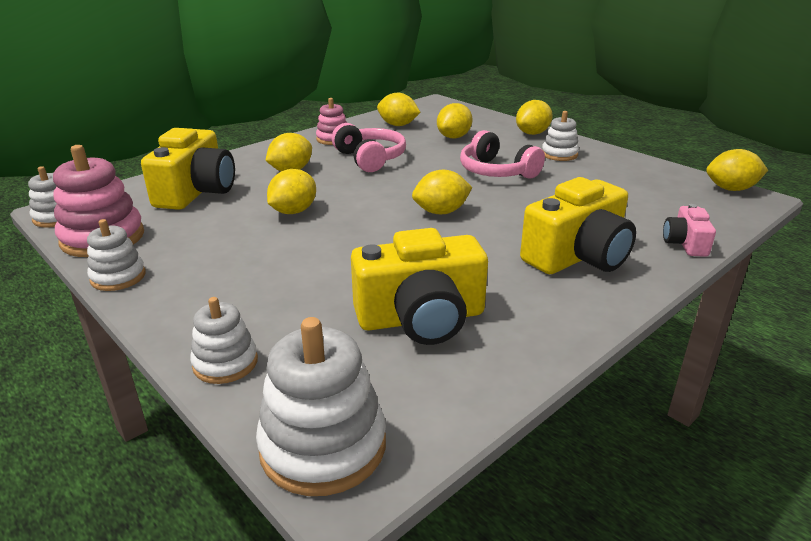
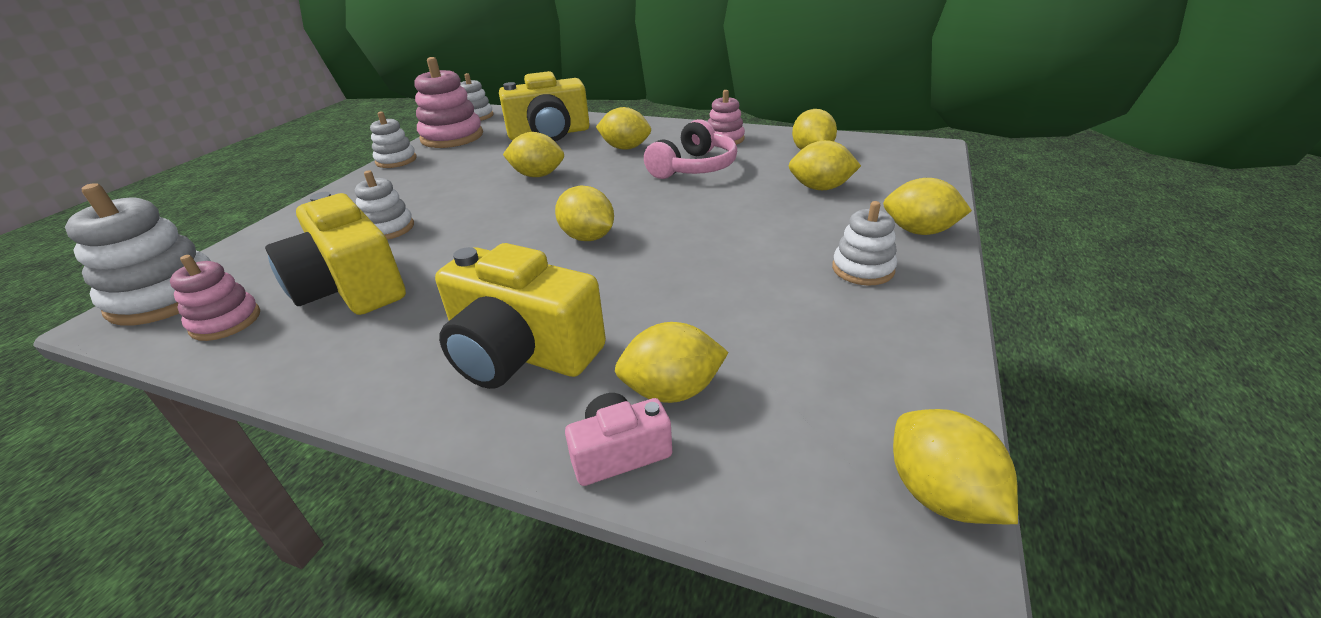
camera: 65 degrees right, 5 degrees up
white stacking toy [190,297,258,384] -> white stacking toy moved to [355,171,414,240]
pink headphones [460,130,545,179] -> none
none -> pink stacking toy [170,255,260,341]
none -> yellow lemon [615,322,729,403]

